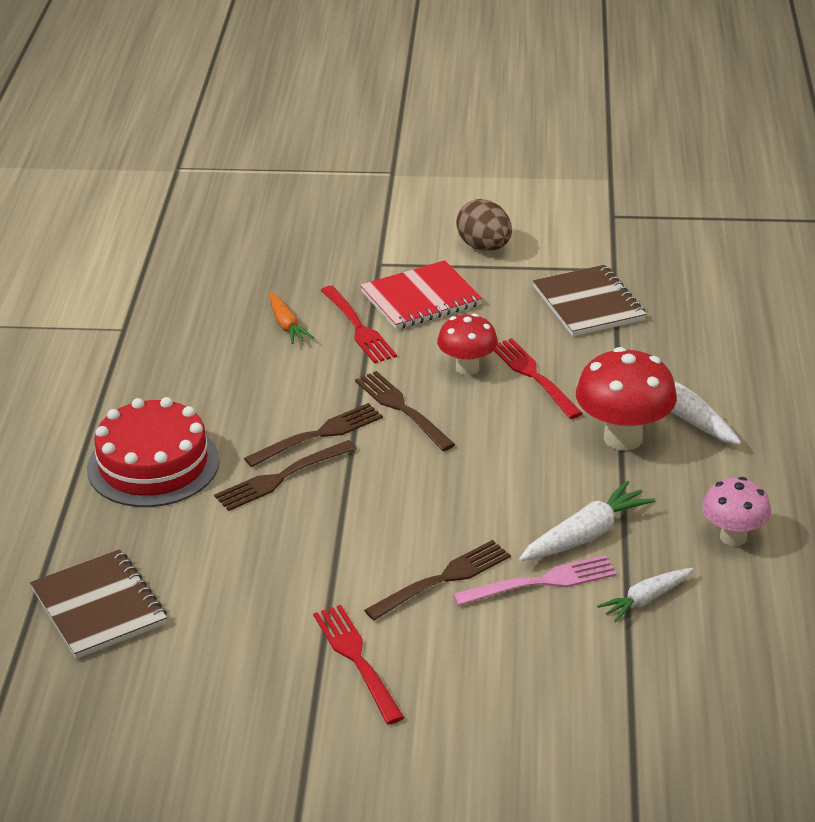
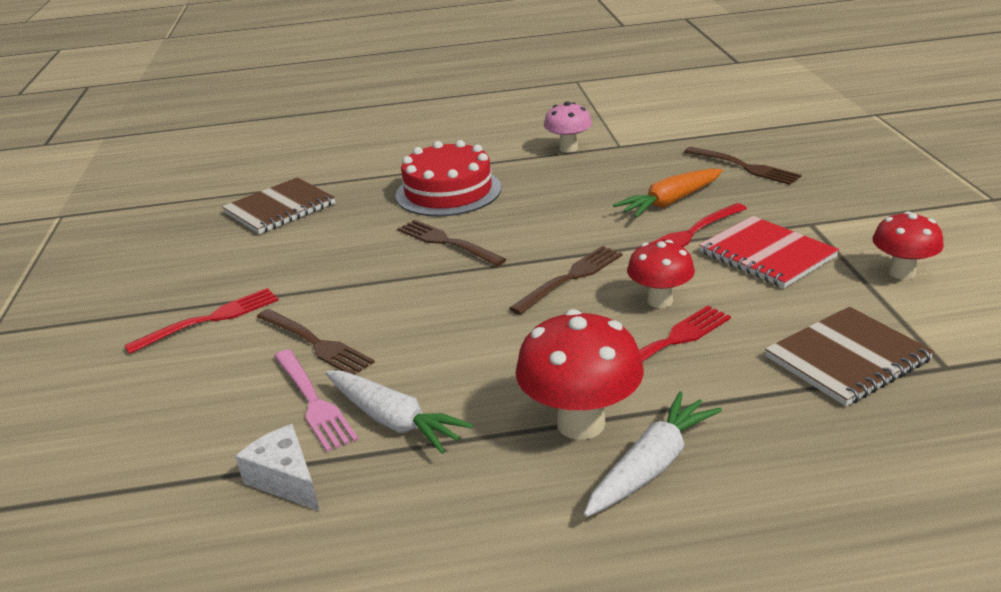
camera: 80 degrees right, 5 degrees down
brown fork [244,403,383,467] -> brown fork moved to [684,147,802,185]
orange carrot [269,292,314,344] -> orange carrot [613,168,723,218], size x1.52
brown egg [456,199,512,251] -> red mushroom [873,211,944,280]
white carrot [598,568,694,622] -> white cheese [235,424,319,511]
pink mushroom [702,477,771,546] -> pink mushroom moved to [544,101,592,153]

